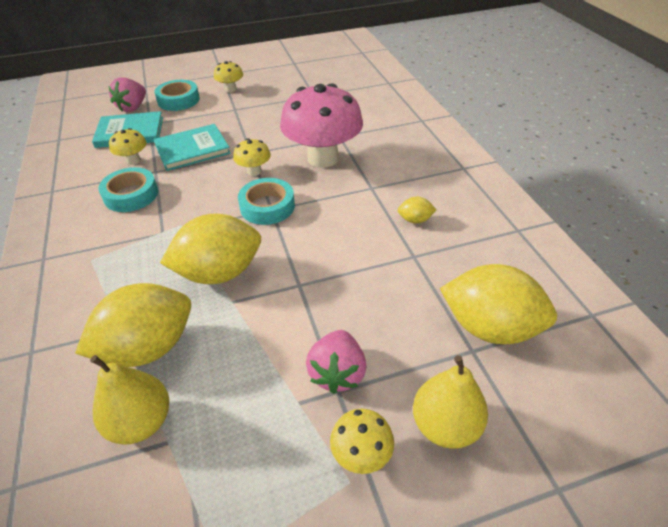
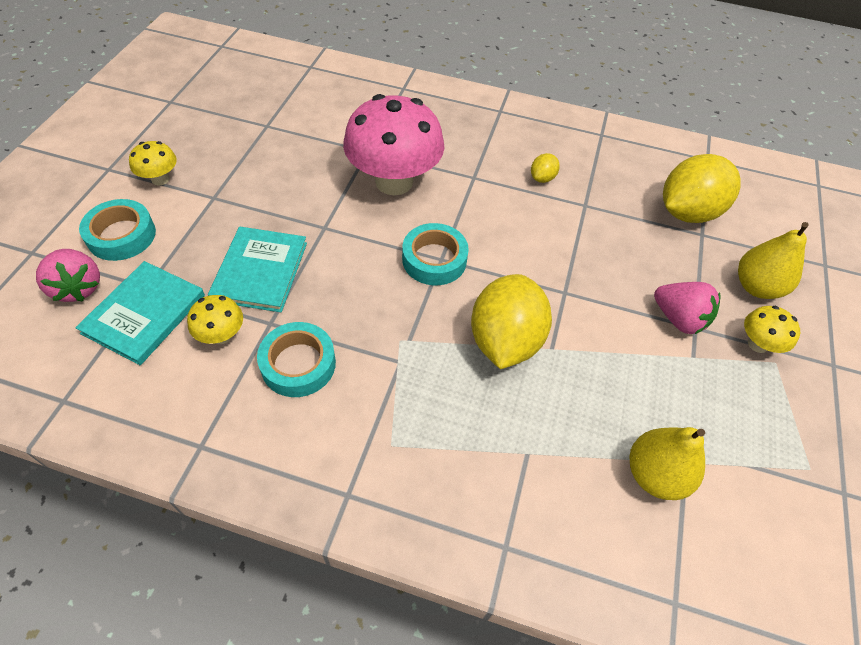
camera: 60 degrees left, 10 degrees up
yellow lemon [75,283,191,367] -> none
yellow mushroom [233,138,271,176] -> none

